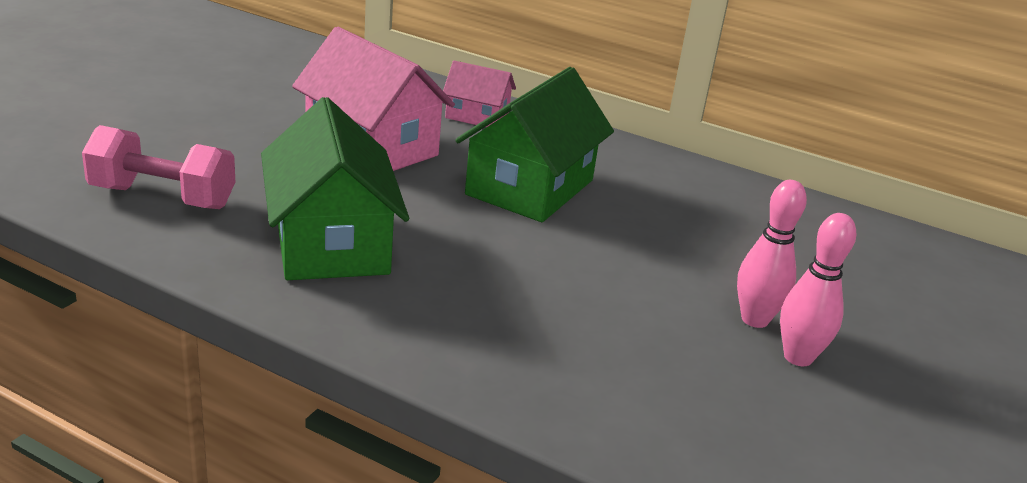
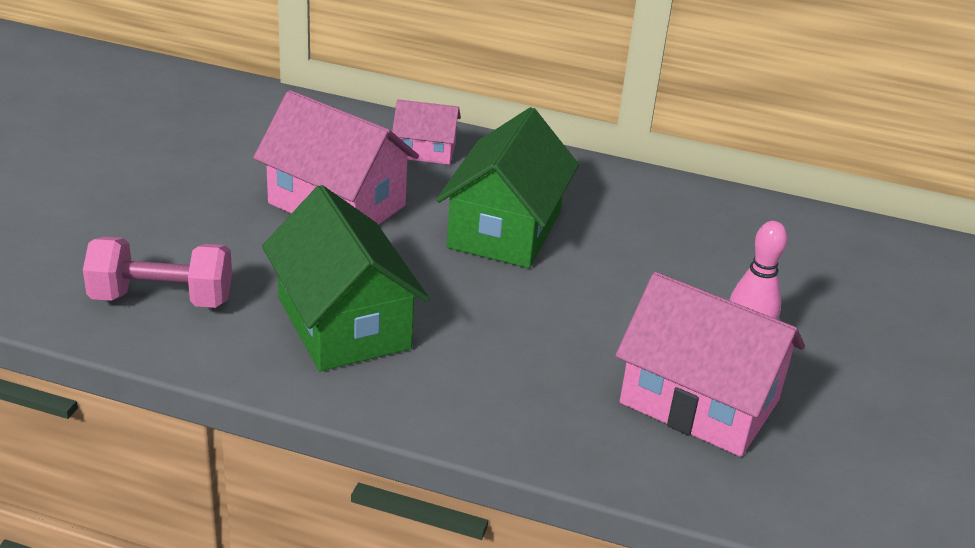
camera: 10 degrees left, 5 degrees up
pink bowling pin [780,213,856,366] -> none
none -> pink house [615,272,805,457]

